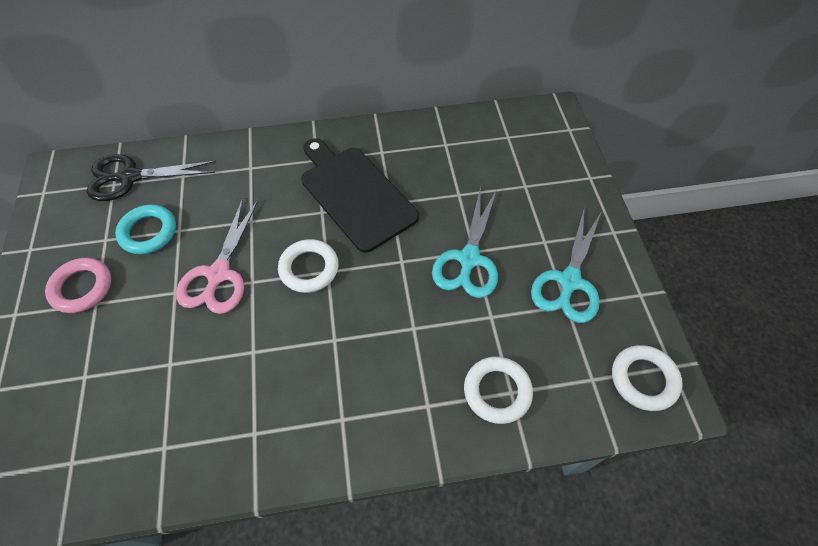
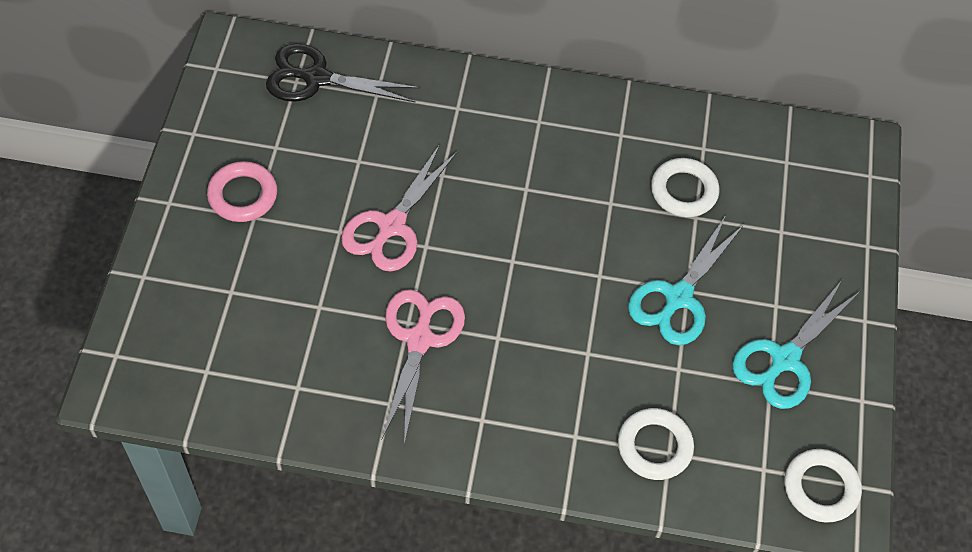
camera: 15 degrees right, 0 degrees up
turquoise ring [115,204,176,254] -> none
white ring [278,239,339,293] -> white ring moved to [651,158,719,217]
black cutting board [301,138,419,253] -> none
none -> pink scissors [382,289,465,444]

